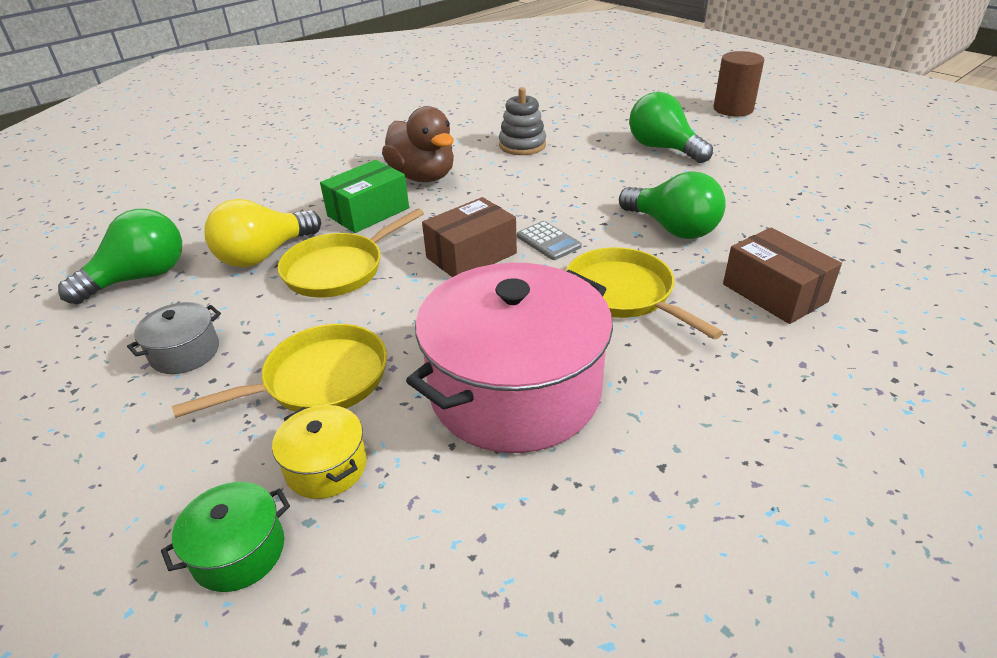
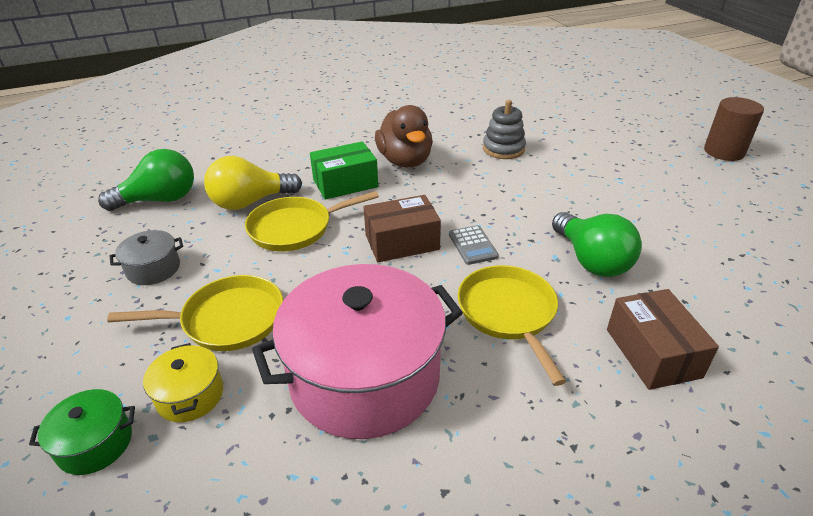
camera: 20 degrees right, 0 degrees up
green light bulb [629,92,713,163] -> none

